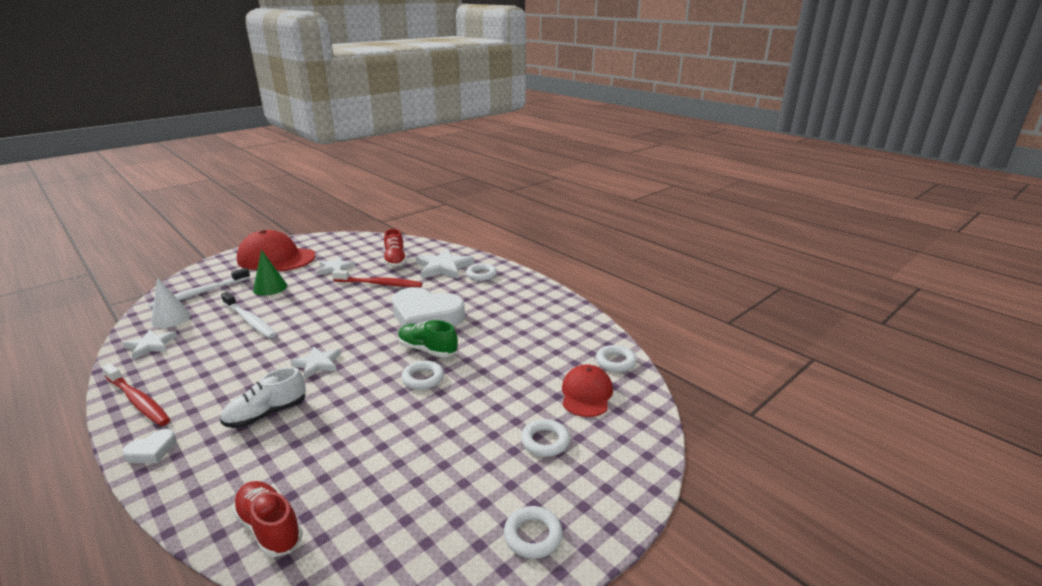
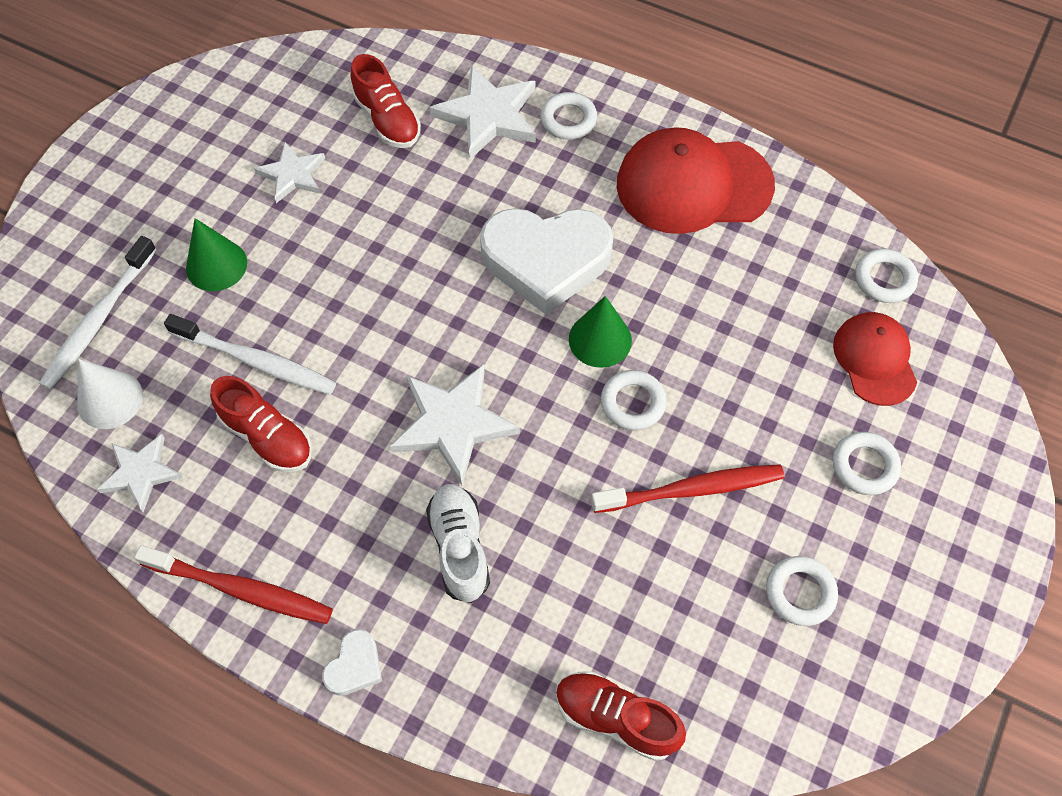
camera: 20 degrees left, 35 degrees up
white shoe [220,367,306,428] -> white shoe turned 135 degrees clockwise [426,484,490,603]
red cap [237,230,316,271] -> red cap moved to [617,127,775,234]
white star [290,346,341,379] -> white star [389,364,520,485], size x1.61
red toothbrush [332,270,422,287] -> red toothbrush moved to [591,464,785,513]
green shoe [398,320,458,358] -> green cone [569,296,632,368]
white ring [504,506,563,559] -> white ring moved to [766,556,838,626]
none -> red shoe [210,376,312,472]

